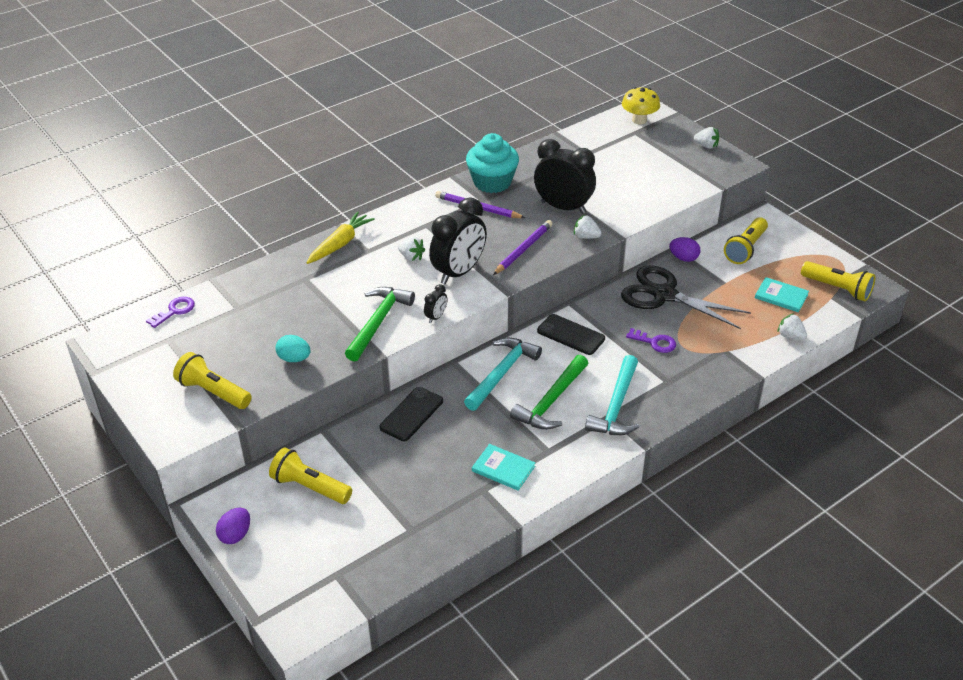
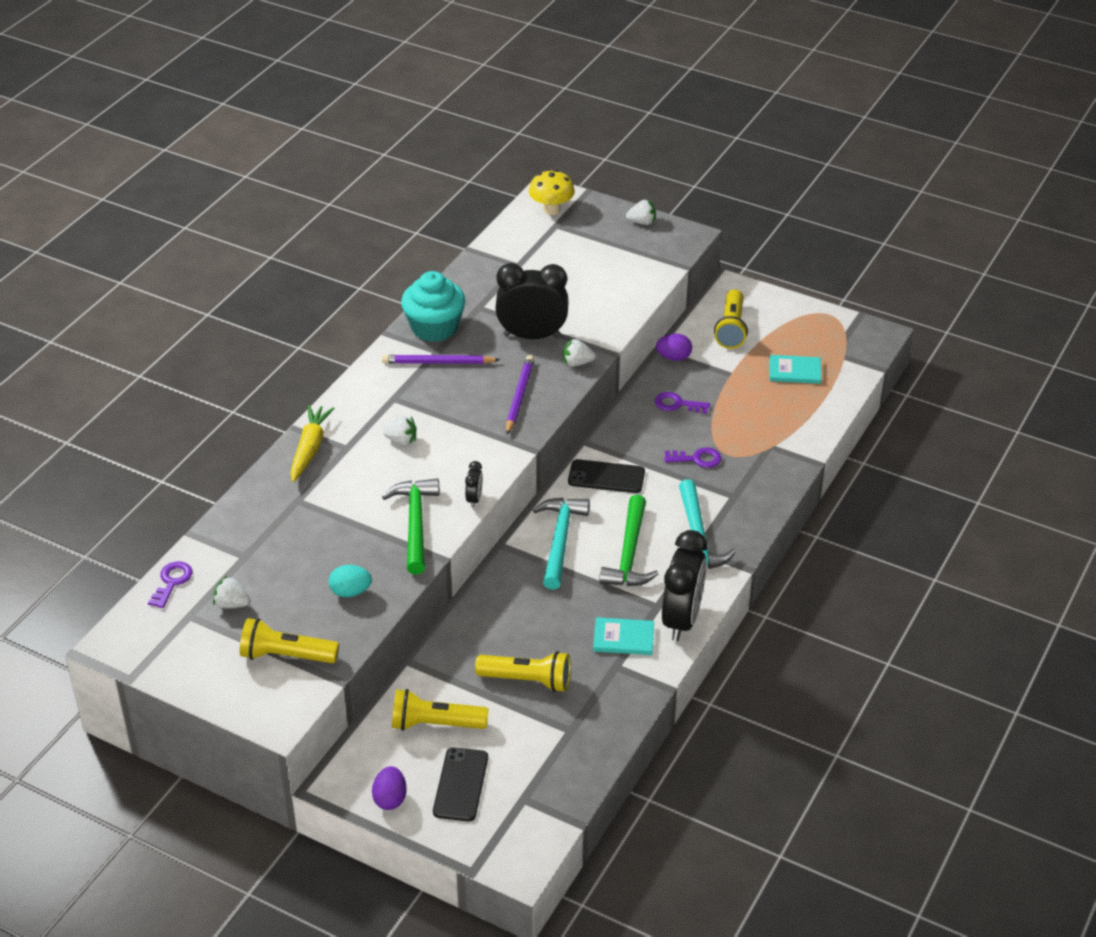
camera: 25 degrees left, 0 degrees up
black phone [380,387,443,441] -> black phone moved to [433,747,488,821]
black clock [429,197,487,284] -> black clock moved to [662,530,707,641]
black scissors [621,265,751,329] -> purple key [655,392,710,414]
white strawberry [777,313,807,340] -> white strawberry moved to [213,575,251,608]
yellow flashlight [801,261,875,301] -> yellow flashlight moved to [475,651,571,692]

